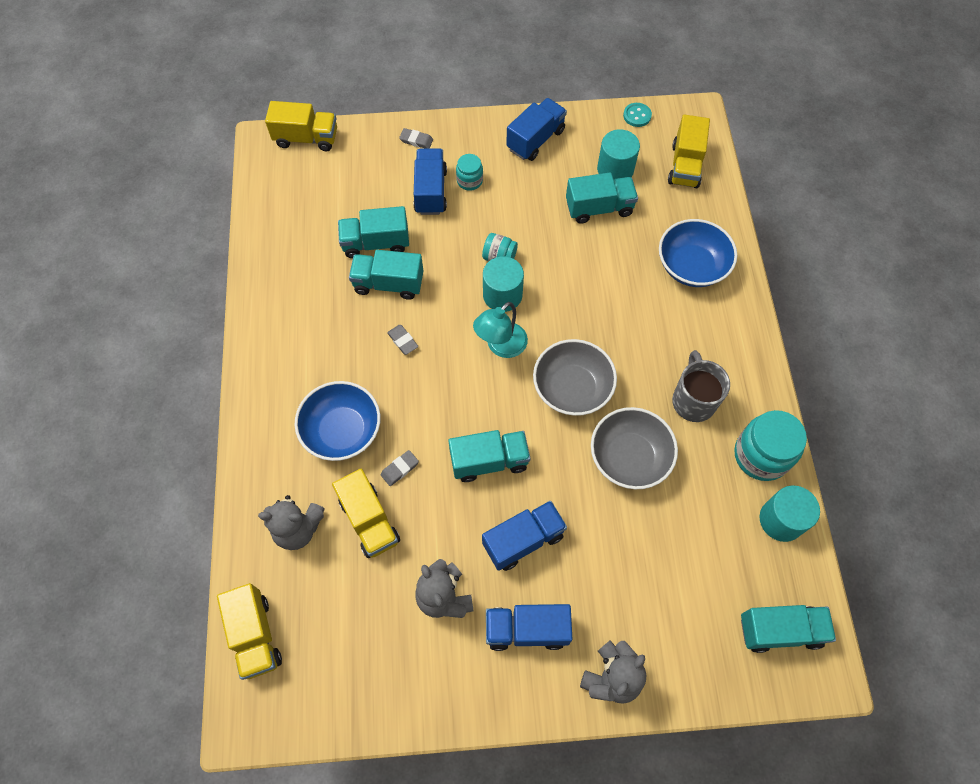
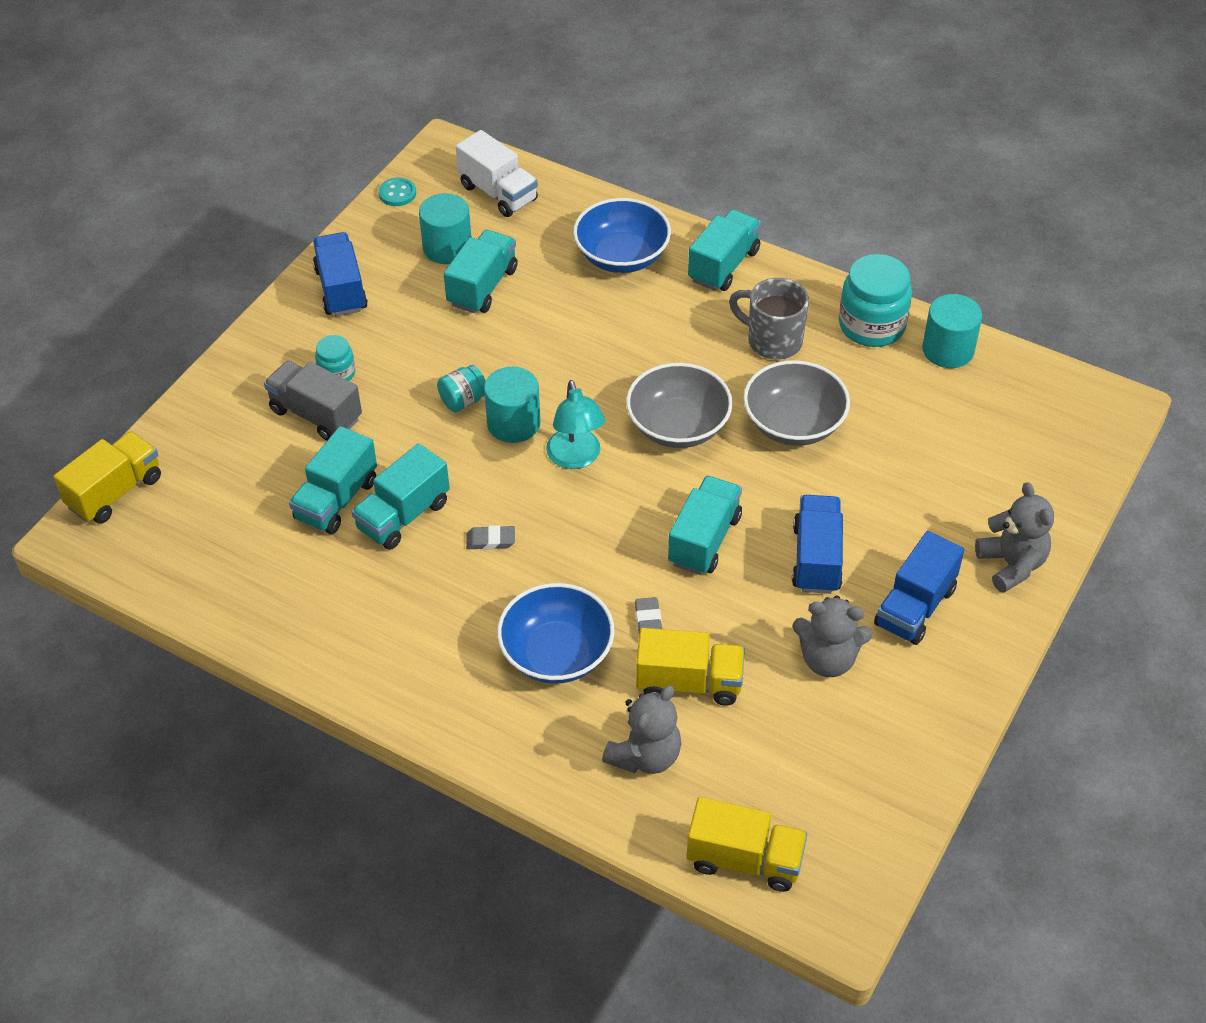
camera: 55 degrees left, 15 degrees down
grey eraser [399,128,433,149] -> none
blue truck [413,148,447,215] -> grey truck [264,361,362,441]
yellow truck [668,114,710,188] -> white truck [456,130,538,217]
turquoise truck [741,605,836,653] -> turquoise truck moved to [688,209,761,291]

